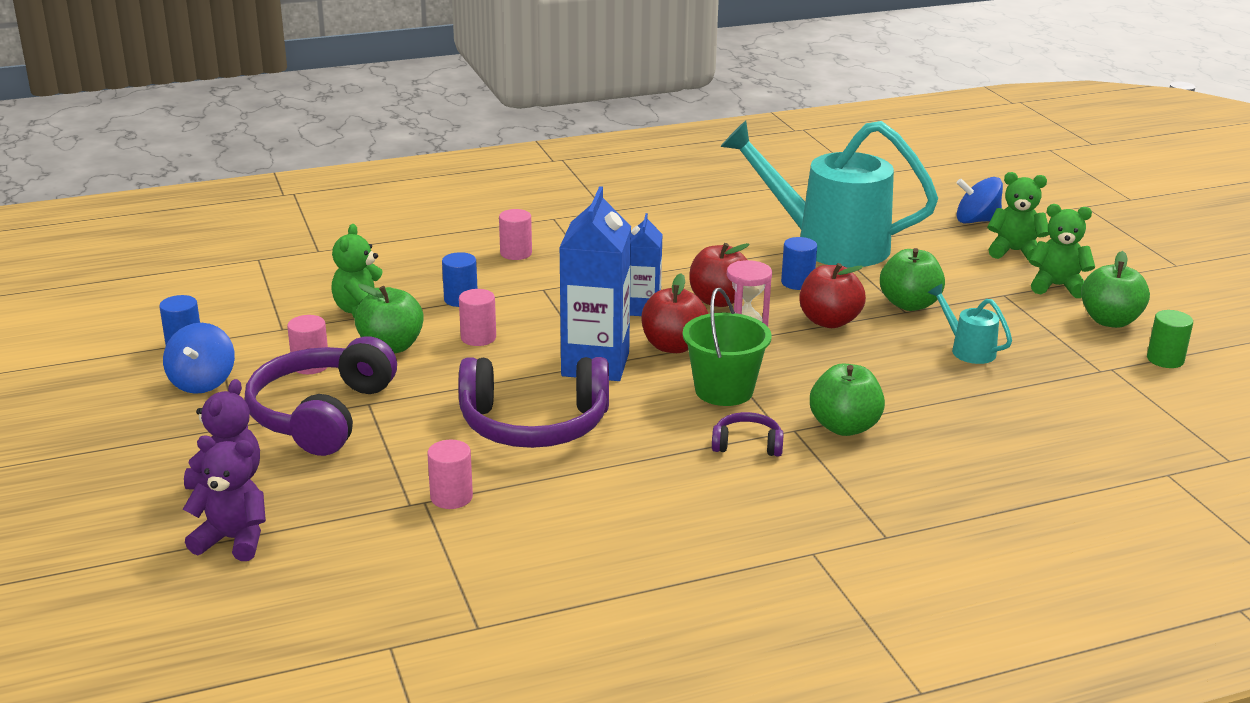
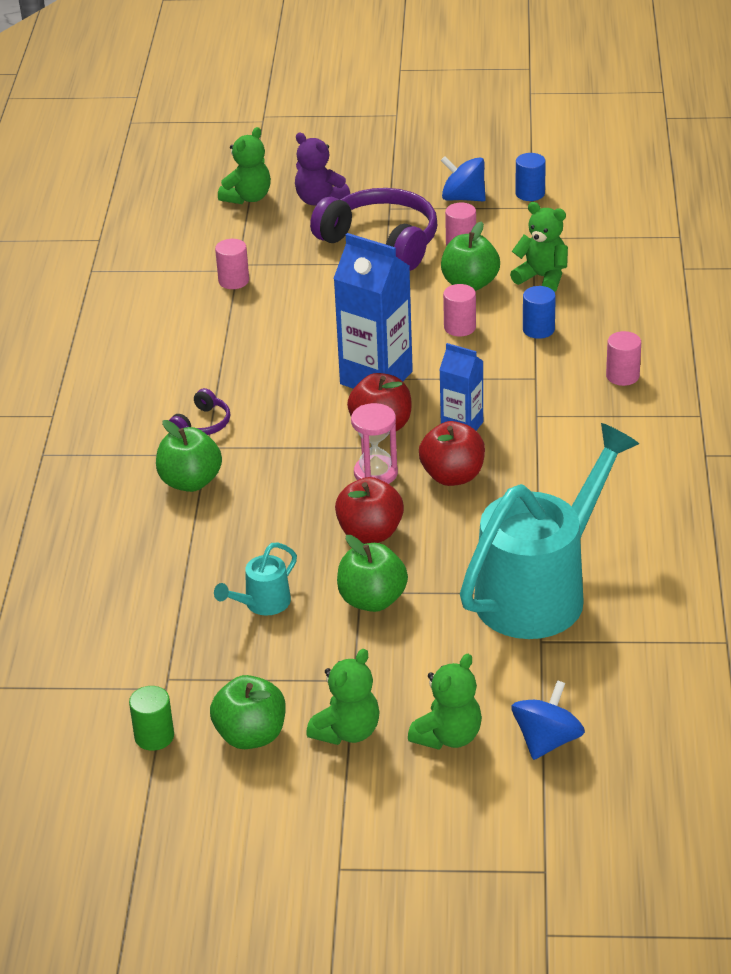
camera: 115 degrees right, 10 degrees up
purple teddy bear [183,436,266,561] -> green teddy bear [218,127,271,204]
purple headphones [459,357,609,448] -> none
green bucket [682,288,772,406] -> none
blue cylinder [781,237,817,290] -> none
turquoise watering can [928,284,1012,364] -> turquoise watering can turned 150 degrees clockwise [214,543,297,615]

